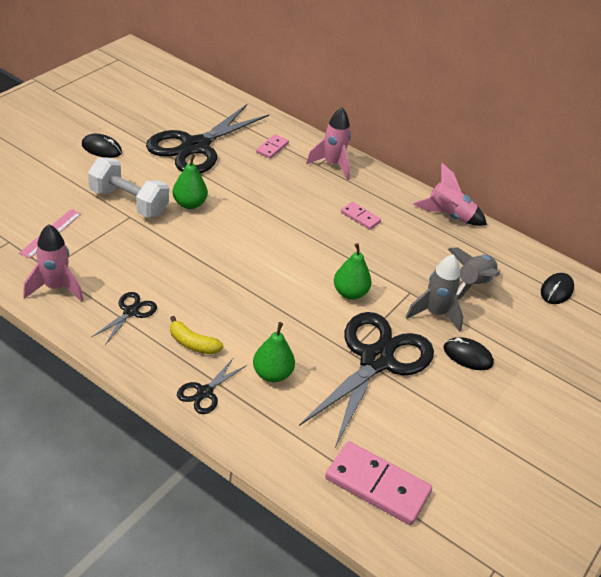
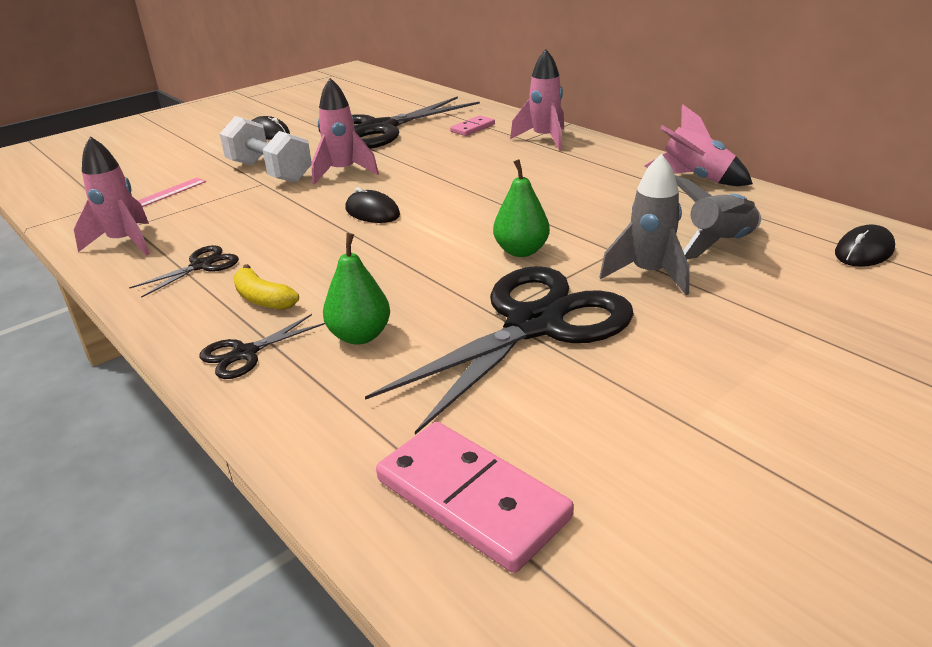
camera: 20 degrees right, 10 degrees down
green pear [173,154,208,209] -> pink rocket [311,78,379,185]
pink domino [341,202,381,230] -> none
black mouse [443,337,494,370] -> black mouse moved to [345,187,400,223]

